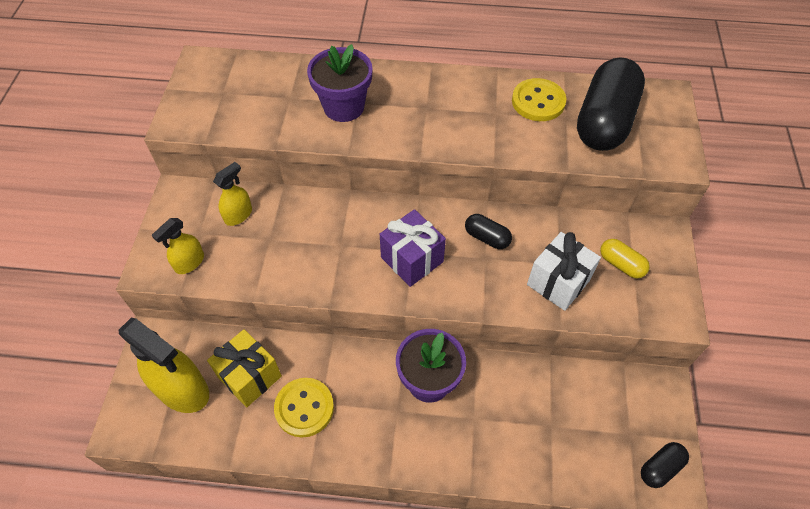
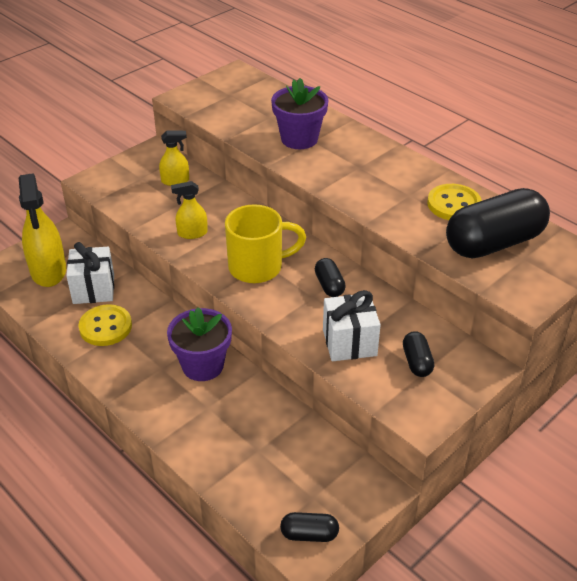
camera: 40 degrees right, 15 degrees down
yellow spray bottle [152,218,204,274] -> yellow spray bottle moved to [171,181,208,239]
yellow gift [207,329,282,407] -> white gift [66,242,114,304]
purple gift [380,209,446,287] -> yellow mug [225,205,306,283]
yellow capsule [600,239,650,278] -> black capsule [403,332,434,377]

